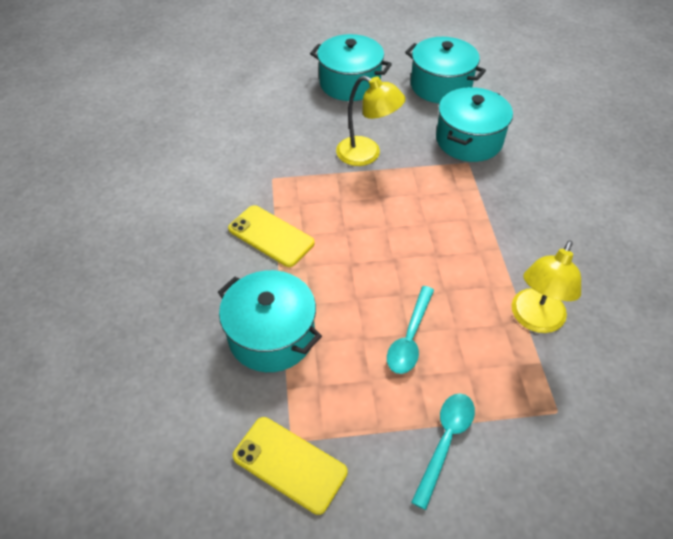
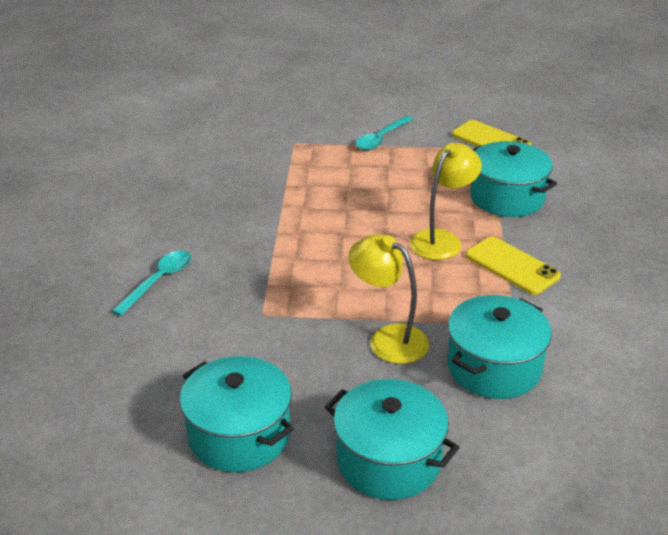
camera: 170 degrees left, 15 degrees down
turquoise spoon [387,286,434,374] -> turquoise spoon moved to [112,250,191,316]
turquoise pot [436,87,513,162] -> turquoise pot moved to [447,295,552,399]
yellow lamp [512,240,581,333] -> yellow lamp moved to [410,143,482,260]

